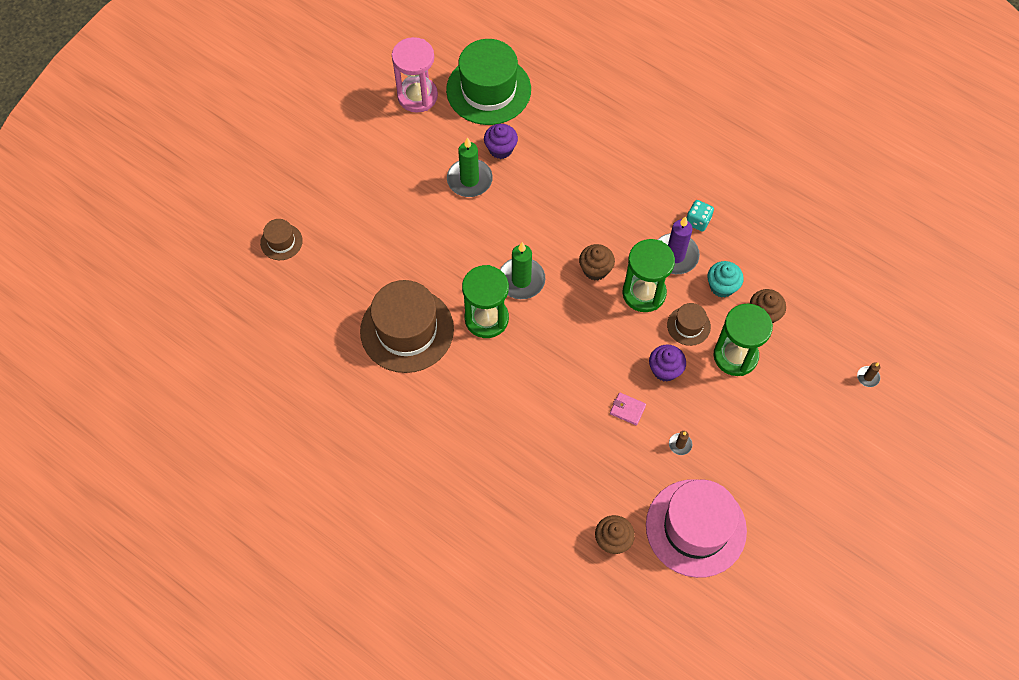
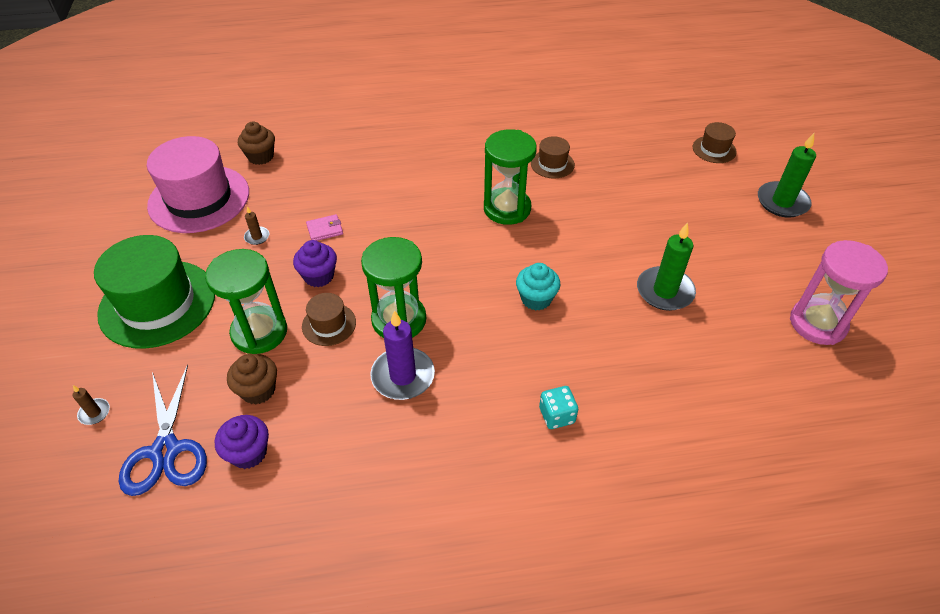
camera: 135 degrees right, 15 degrees down
brown hat [360,280,454,373] -> brown hat [531,136,575,179], size x0.47
green hat [446,39,531,125] -> green hat moved to [94,235,215,349]
purple cupcake [484,124,518,159] -> purple cupcake moved to [215,415,269,469]
green candle [500,242,545,299] -> green candle moved to [758,133,816,218]
brown cupcake [579,244,615,280] -> none
turquoise dice [687,200,714,231] -> turquoise dice moved to [539,386,578,429]
turquoise cupcake [707,261,744,298] -> turquoise cupcake moved to [516,263,560,311]
none -> blue scissors [119,364,207,496]

